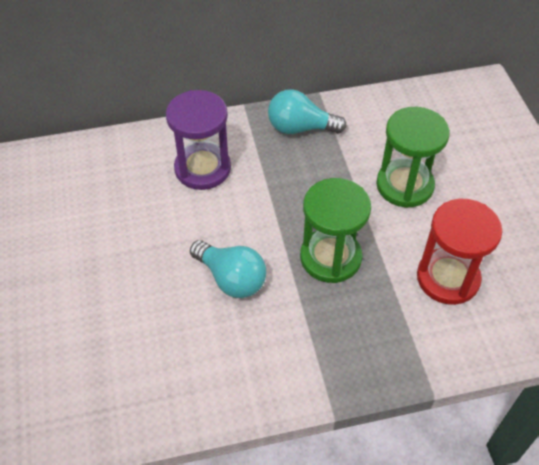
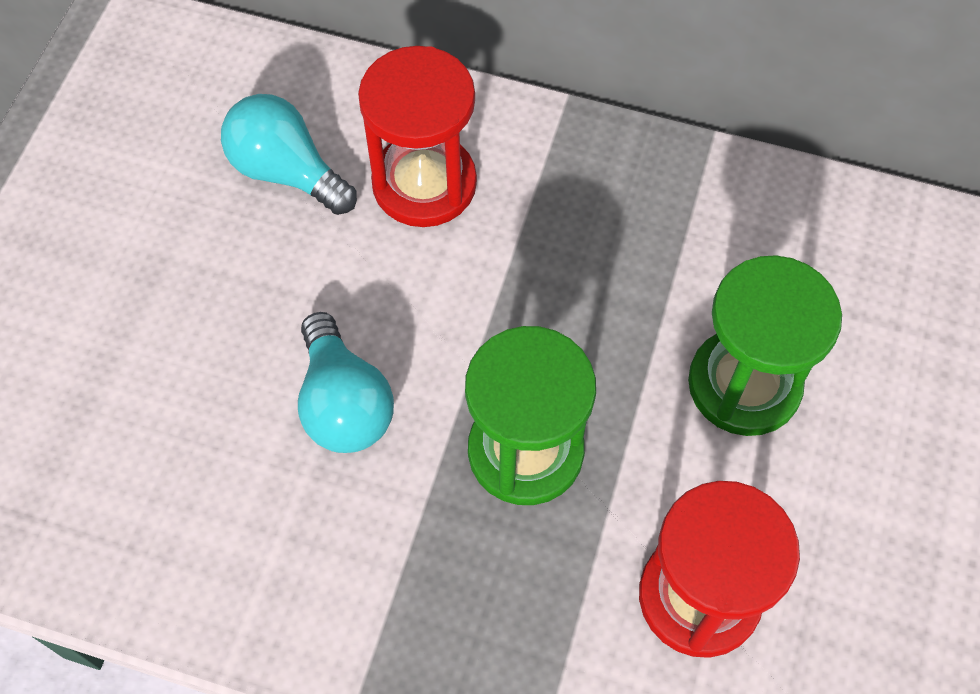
camera: 30 degrees right, 10 degrees up
purple hourglass [166,90,231,190] -> red hourglass [358,46,477,227]
turquoise light bulb [268,89,347,134] -> turquoise light bulb moved to [221,94,357,215]

